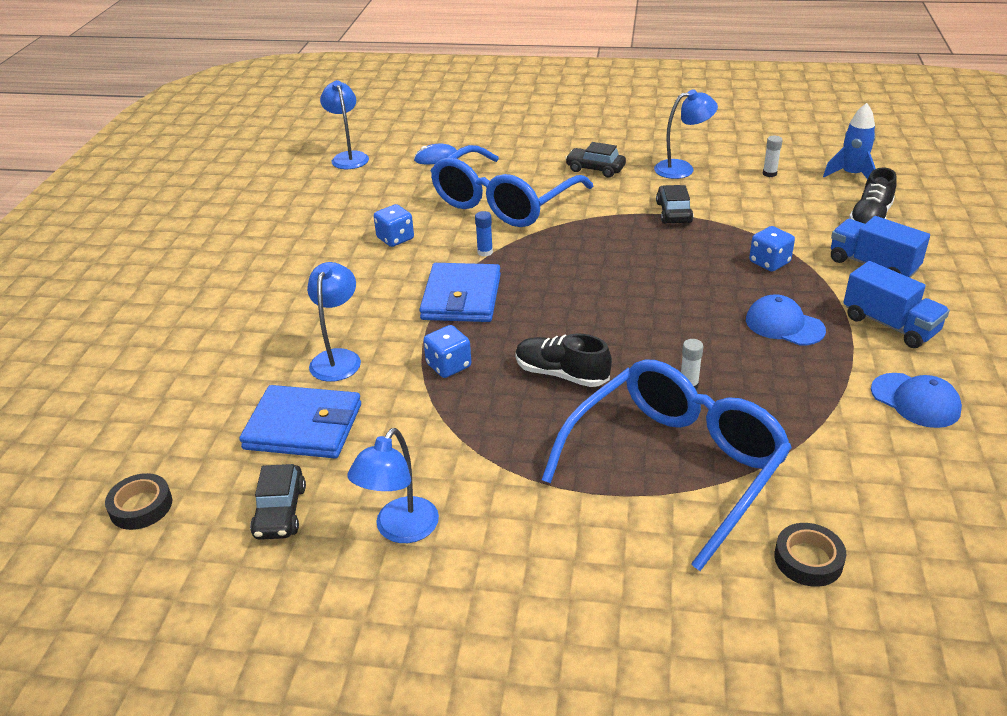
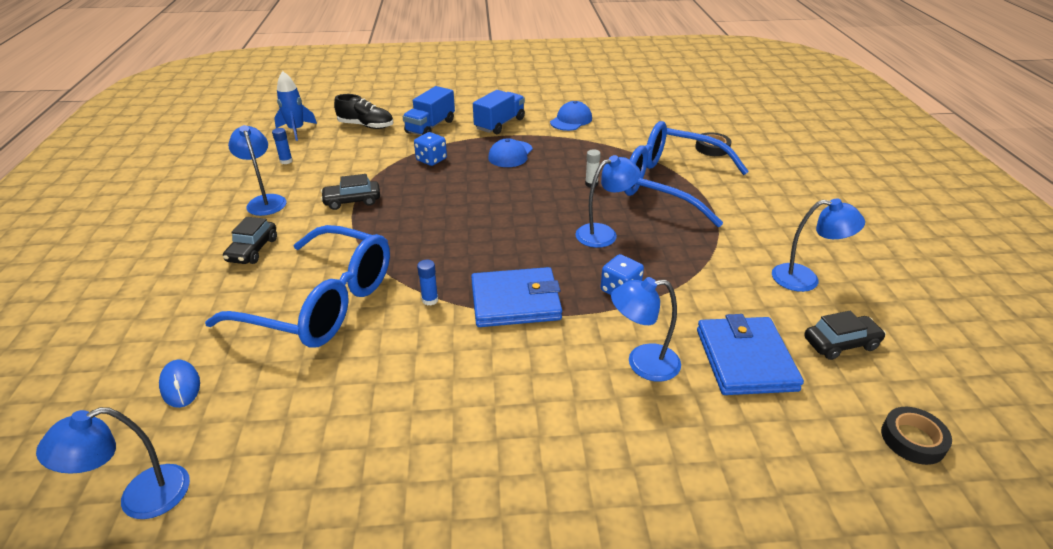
camera: 105 degrees left, 0 degrees up
blue dice [374,204,414,247] -> none
black shoe [515,333,612,387] -> blue lamp [575,155,640,248]
white glue stick [763,136,783,177] -> blue glue stick [272,128,293,164]

